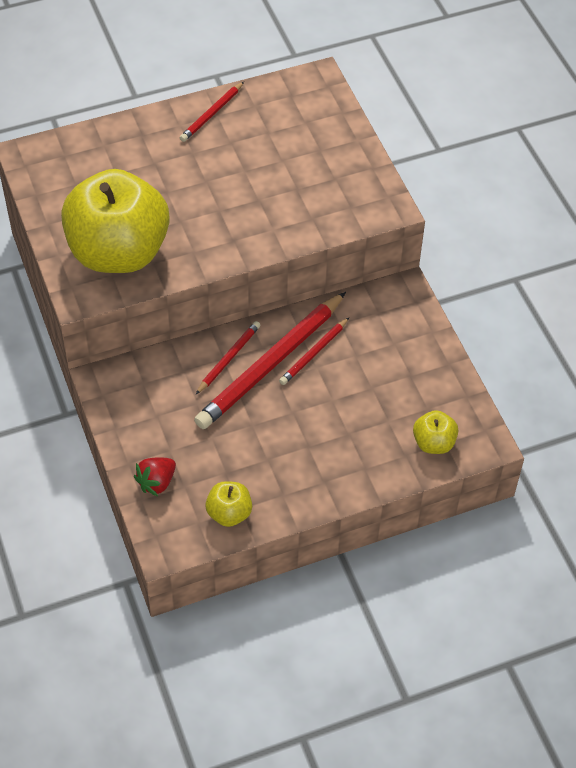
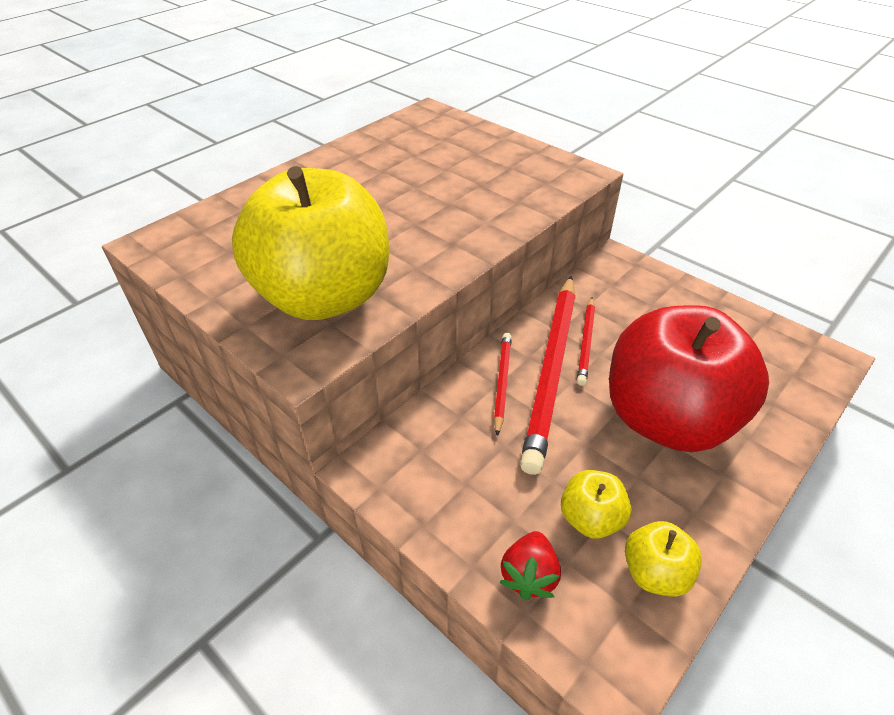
camera: 25 degrees left, 10 degrees down
red pencil [180,82,244,142] -> none
yellow apple [413,410,458,454] -> yellow apple moved to [561,470,632,539]
none -> red apple [609,305,769,452]

